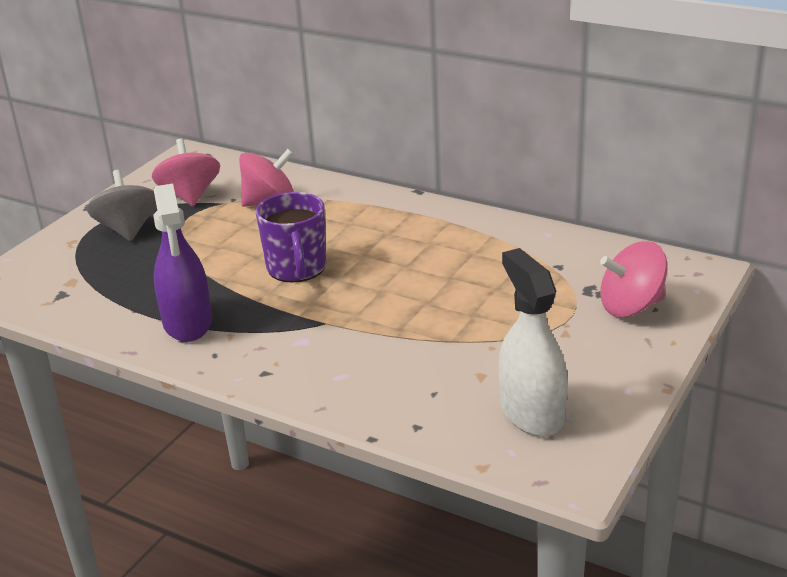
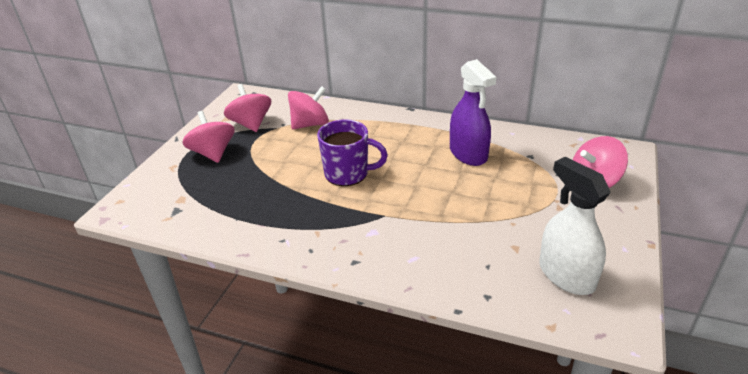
camera: 10 degrees left, 5 degrees up
grey spinning top [87,170,157,241] -> pink spinning top [182,111,235,163]
purple spray bottle [153,183,212,342] -> purple spray bottle moved to [450,59,496,166]
purple mug [256,192,326,283] -> purple mug turned 60 degrees counterclockwise [317,119,388,186]

